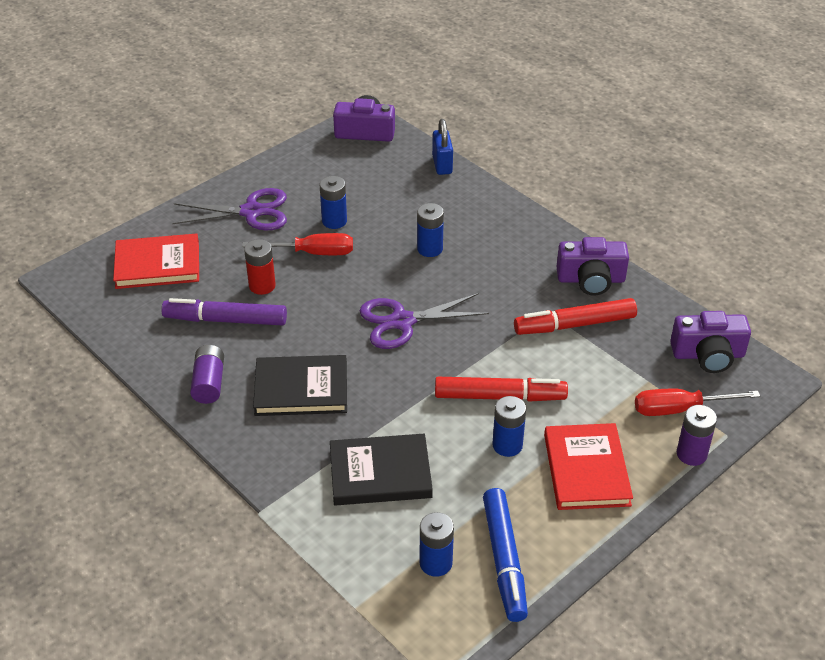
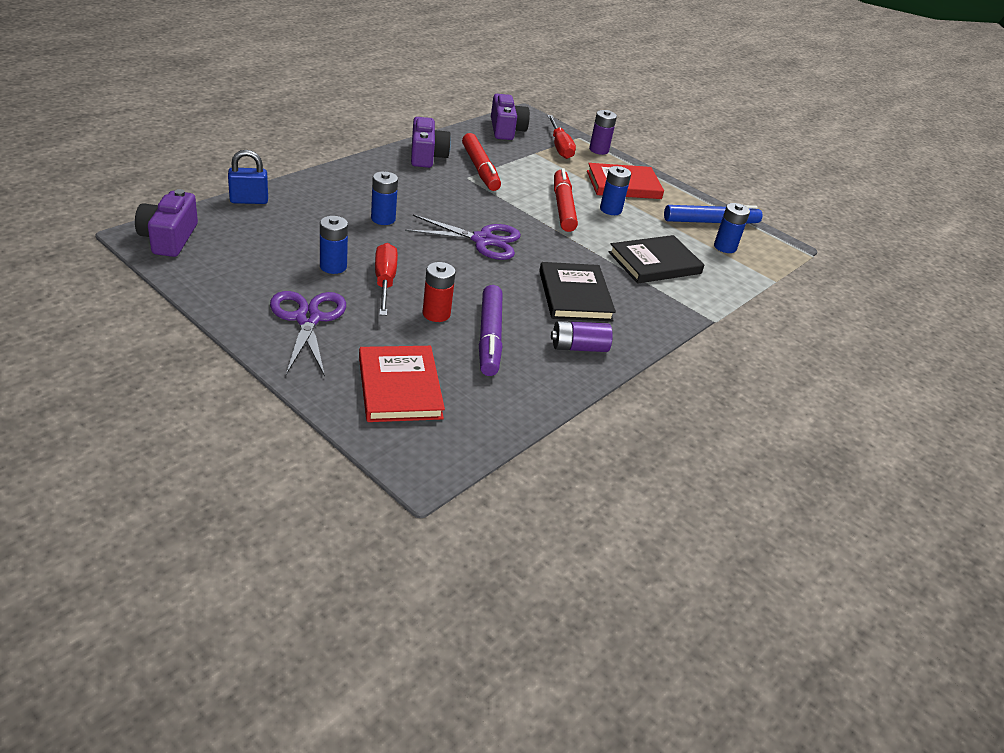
camera: 100 degrees left, 5 degrees down
black book [330,434,433,505] -> black book turned 75 degrees clockwise [609,235,704,284]
purple scissors [360,293,489,349] -> purple scissors turned 60 degrees counterclockwise [405,215,521,260]

